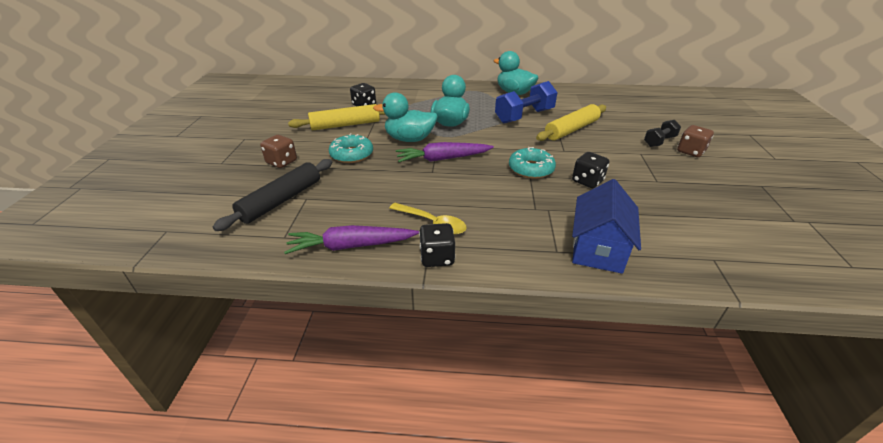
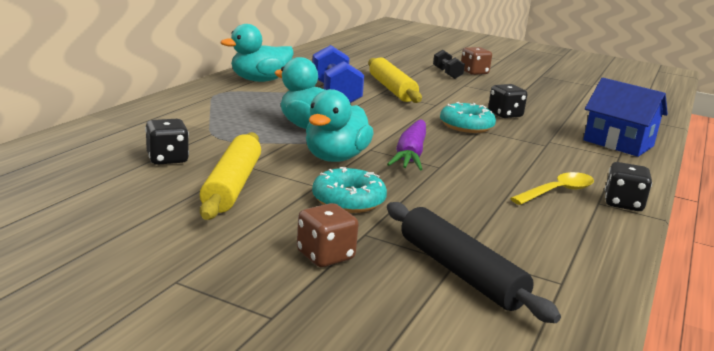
camera: 70 degrees left, 15 degrees down
purple carrot [284,225,419,254] -> none

